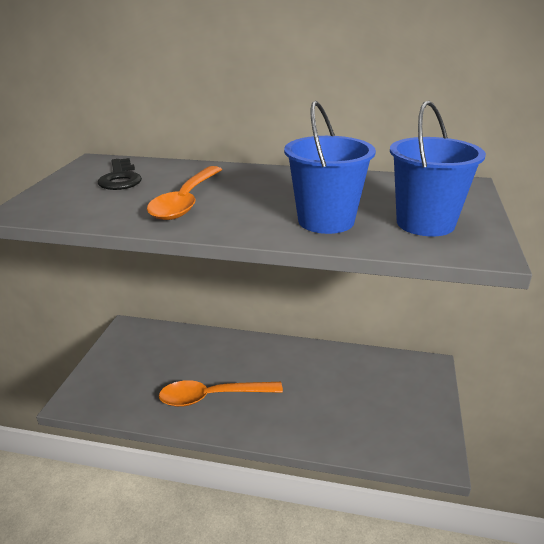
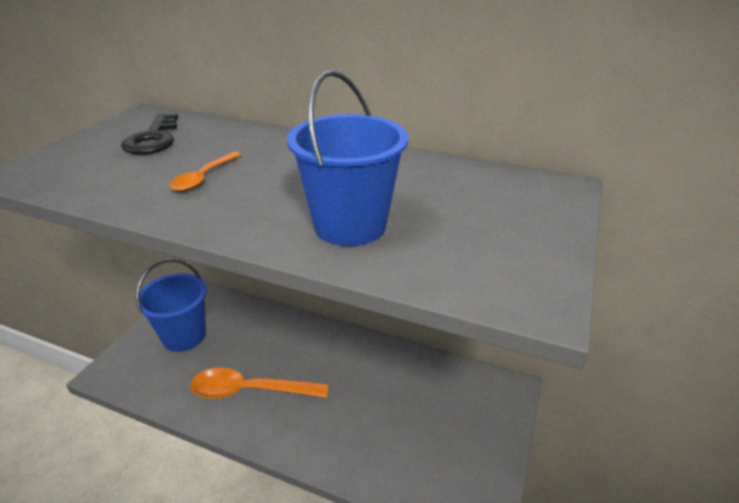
camera: 10 degrees right, 5 degrees up
orange spoon [147,166,222,220] -> orange spoon [169,152,242,192], size x0.54
blue bucket [390,101,486,236] -> blue bucket moved to [136,259,207,352]

